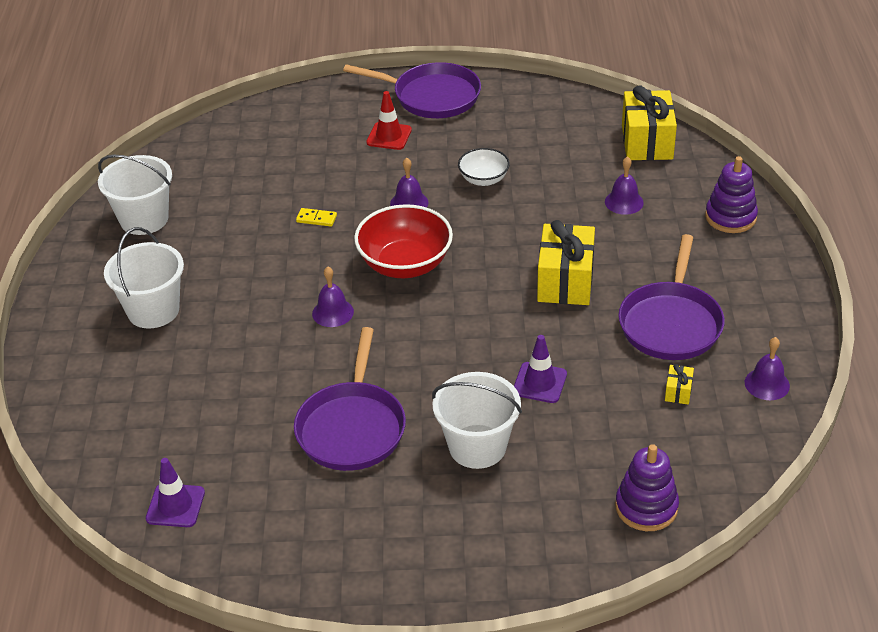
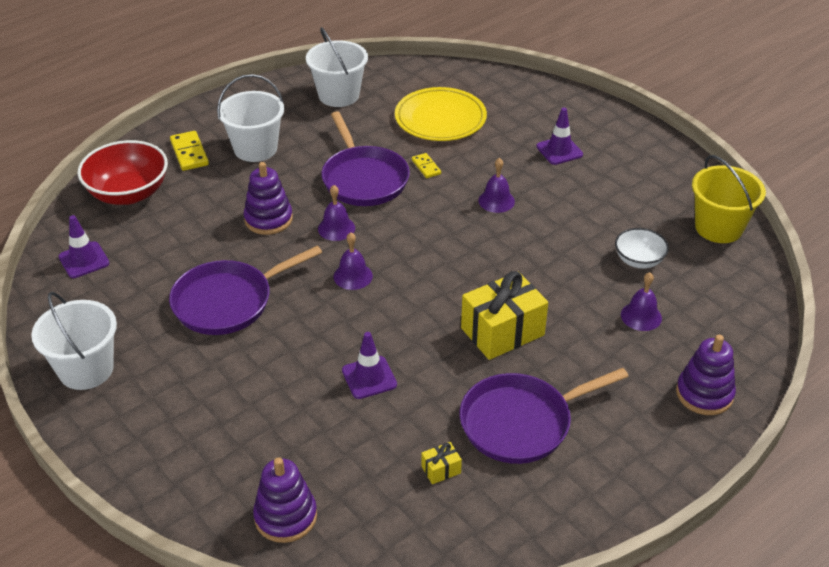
camera: 50 degrees right, 0 degrees up
purple pan [343,62,481,118] -> purple pan moved to [321,111,410,206]
red bowl [354,204,453,278] -> red bowl moved to [77,140,168,205]
red traffic cone [366,91,412,150] -> purple traffic cone [536,108,583,165]
white bucket [432,372,522,469] -> white bucket moved to [31,292,117,390]
white bowl [458,148,510,186] -> white bowl moved to [615,228,669,268]
yellow gift [622,85,677,160] -> none
purple bell [745,337,790,400] -> purple bell moved to [333,232,373,290]
none -> yellow domino [170,131,209,171]
none -> purple stacking toy [244,162,293,235]
none -> yellow plate [395,87,487,141]
none -> yellow bucket [692,155,766,243]

